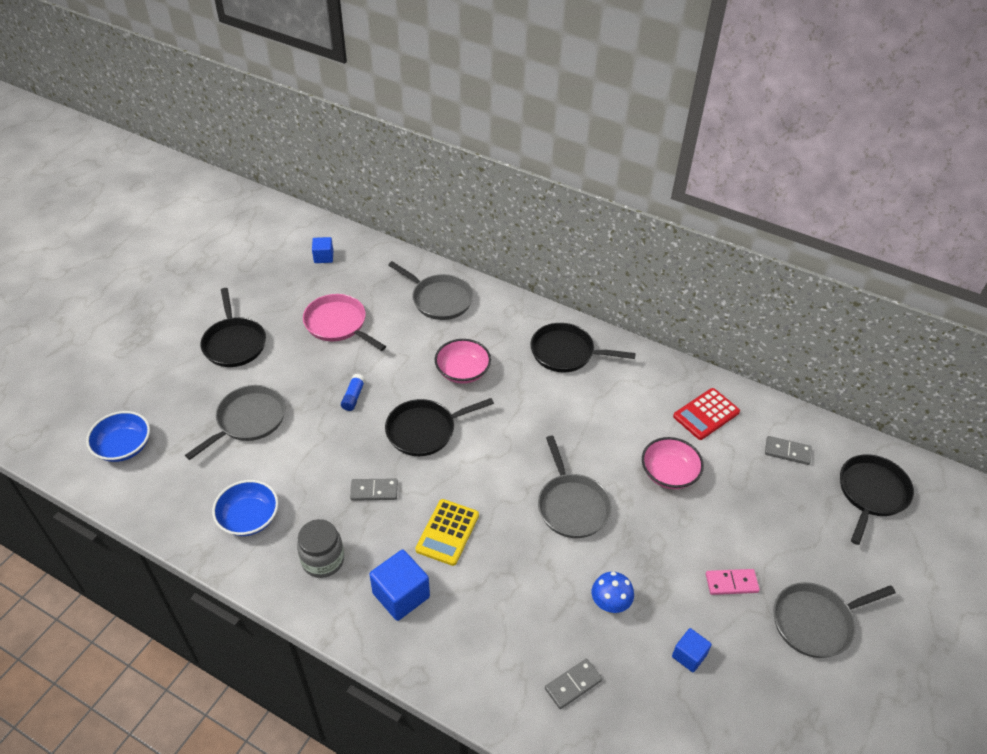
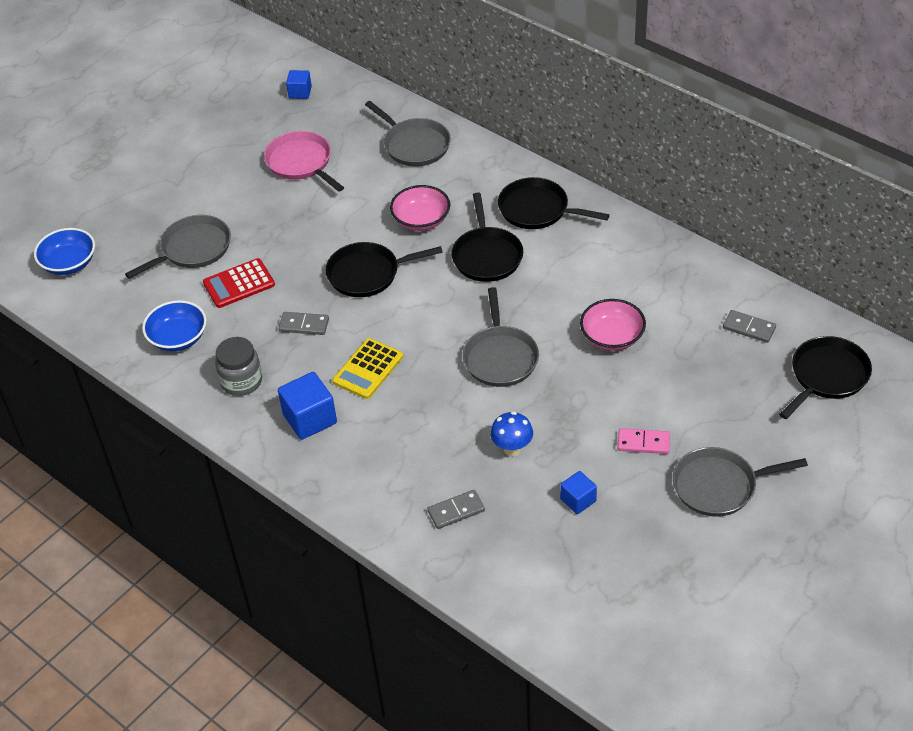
camera: 15 degrees right, 0 degrees up
black pan [200,288,266,367] -> black pan moved to [451,192,523,282]
blue glue stick [341,374,365,411] -> none
red calculator [673,388,740,440] -> red calculator moved to [203,258,275,308]

